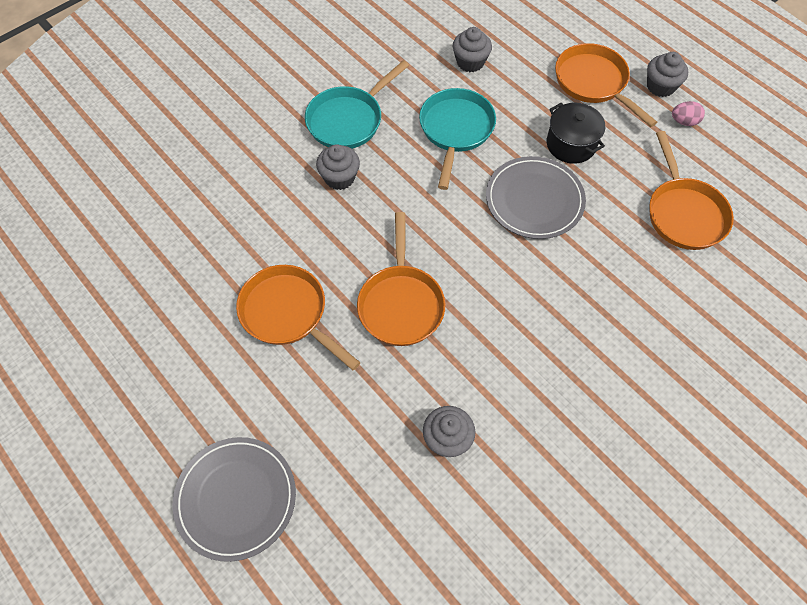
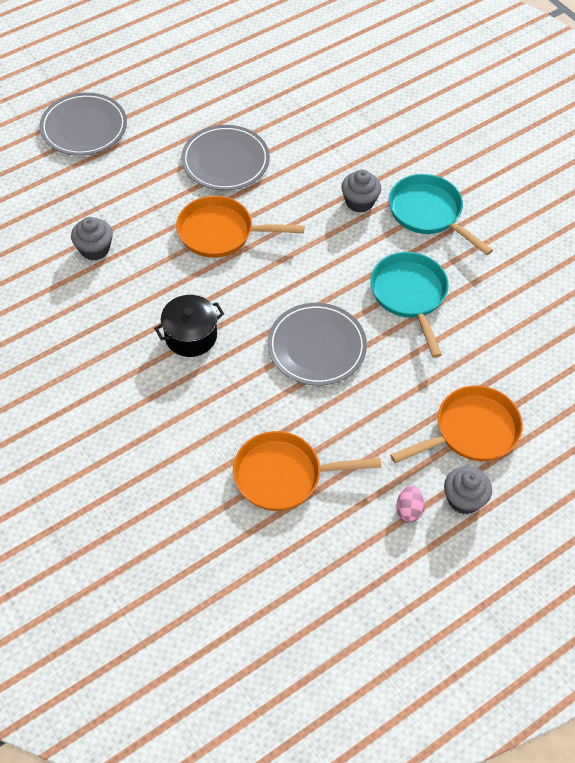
camera: 95 degrees right, 5 degrees down
orange pan [236,265,361,371] -> grey plate [181,125,270,191]
turquoise pan [419,88,496,190] -> turquoise pan turned 120 degrees counterclockwise [370,252,449,358]
grey cupcake [452,27,492,72] -> none
black pot [547,103,605,164] -> black pot moved to [154,295,224,357]

